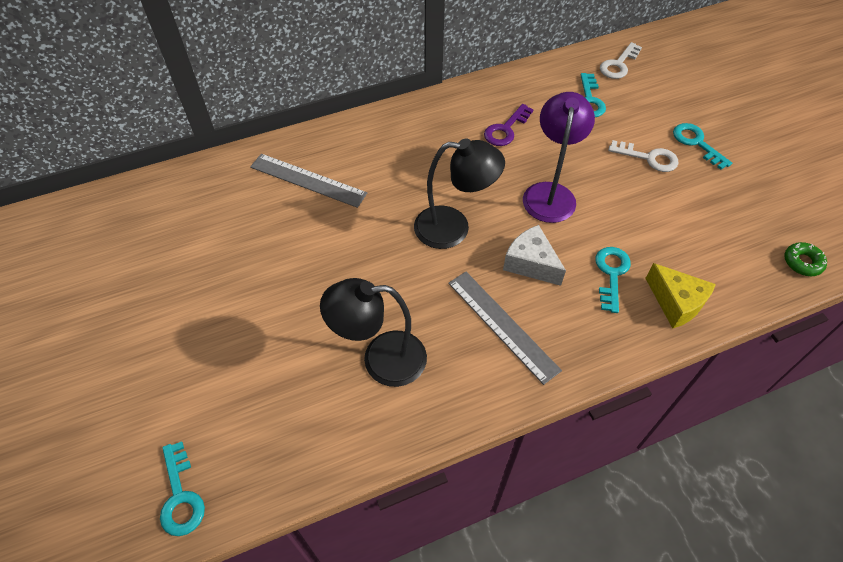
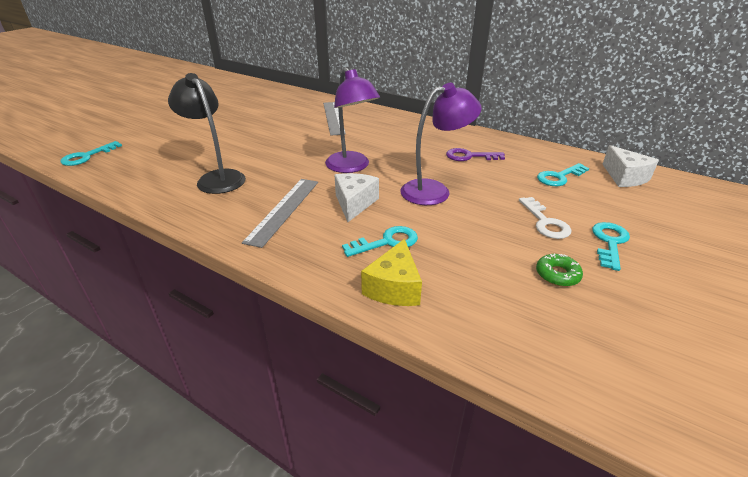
camera: 55 degrees right, 20 degrees down
black lamp [414,138,505,249] -> purple lamp [325,67,380,173]
white key [600,42,642,79] -> white cheese [602,145,659,187]
green donut [784,242,827,276] -> green donut moved to [536,253,583,287]

